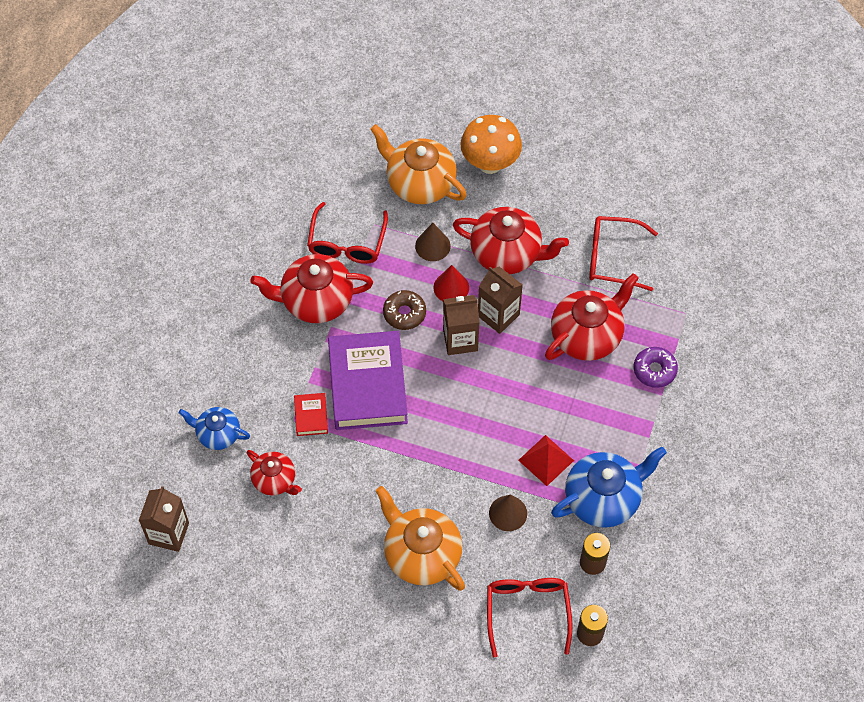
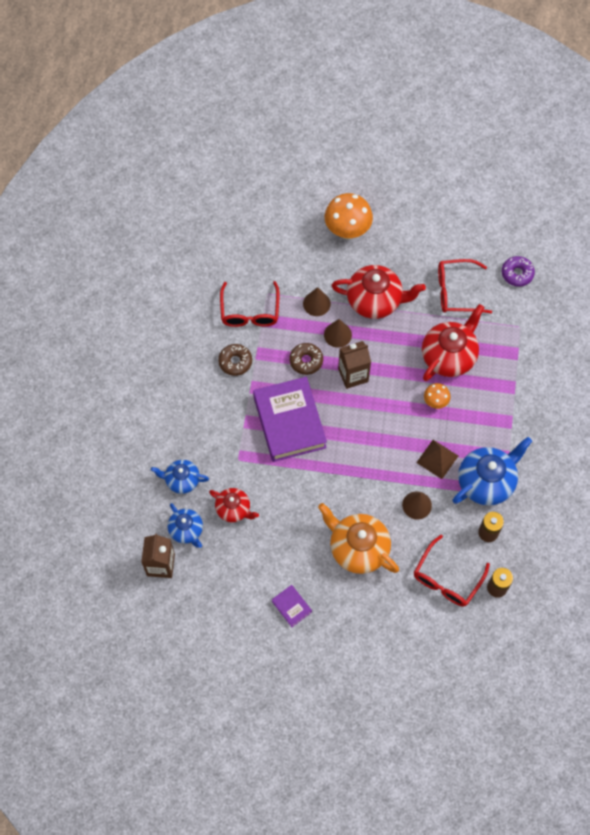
camera: 10 degrees left, 5 degrees up
red teapot [250,254,373,323] -> brown donut [218,344,252,376]
red book [294,393,328,436] -> none
orange teapot [370,124,467,204] -> none
red cone [433,265,469,301] -> brown cone [324,319,352,348]
brown carton [478,266,523,334] -> none
red glasses [487,578,573,657] -> red glasses turned 135 degrees counterclockwise [414,535,490,607]
red pyramid [518,435,574,486] -> brown pyramid [416,440,458,479]
purple donut [634,347,678,388] -> purple donut moved to [502,256,535,287]
none -> blue teapot [168,503,203,548]
none -> purple book [272,585,312,627]
none -> orange mushroom [424,383,451,409]

